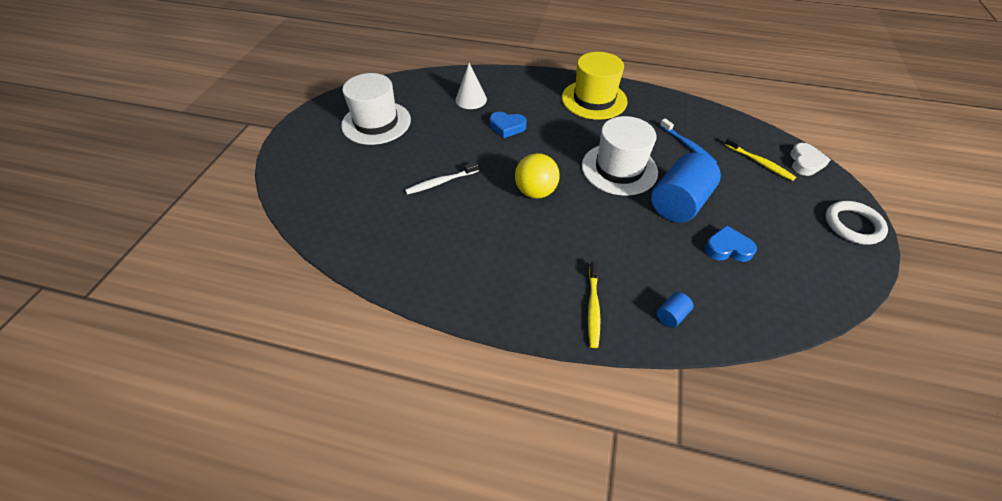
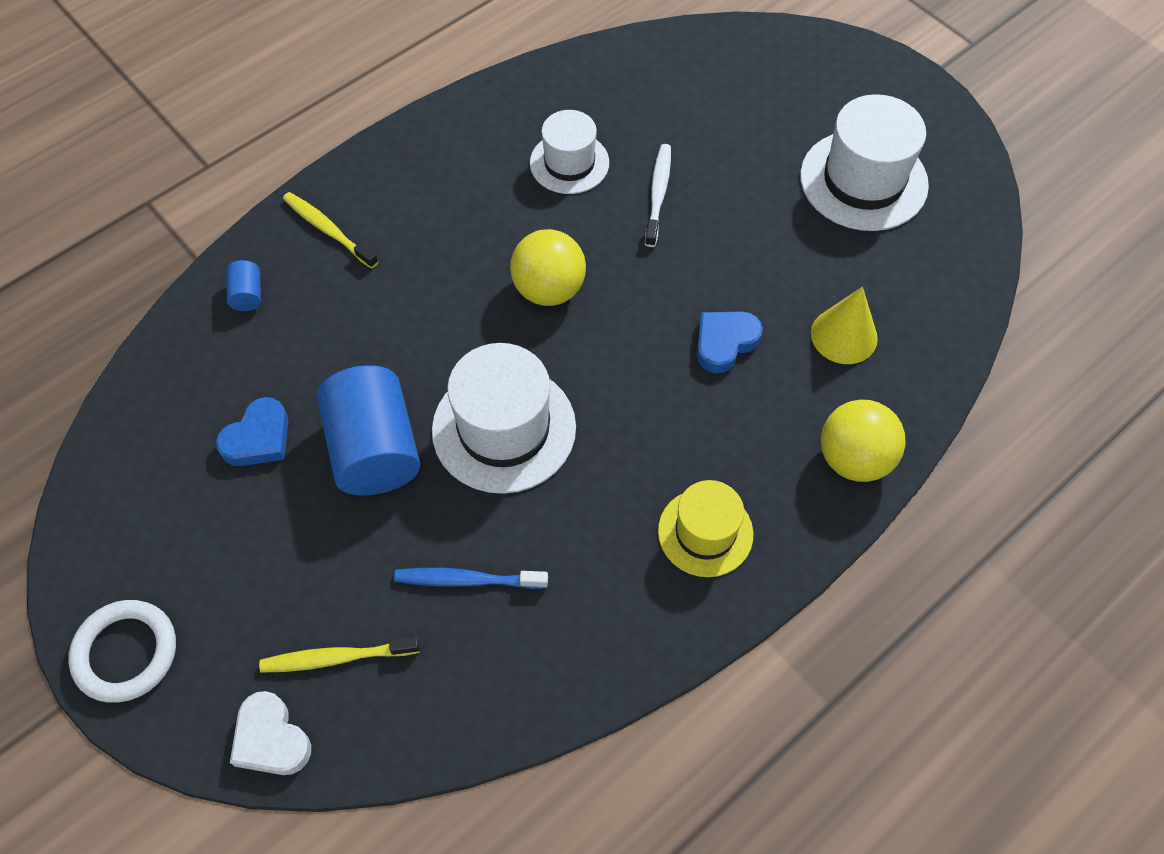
camera: 125 degrees right, 10 degrees up
white cone [456,63,487,109] -> yellow cone [811,287,878,364]
yellow hat [562,52,628,120] -> yellow hat [658,480,753,577], size x0.63
none -> white hat [530,110,609,194]
none -> yellow ball [821,400,906,482]

